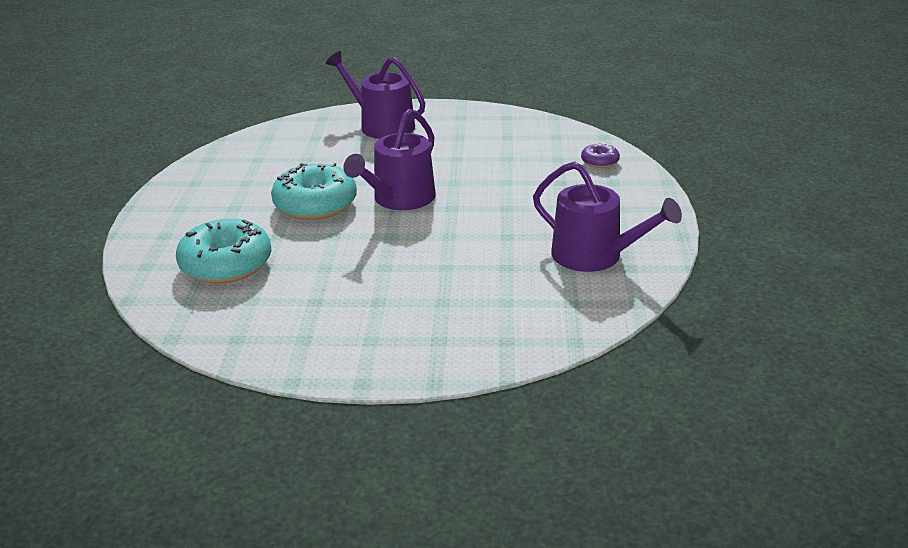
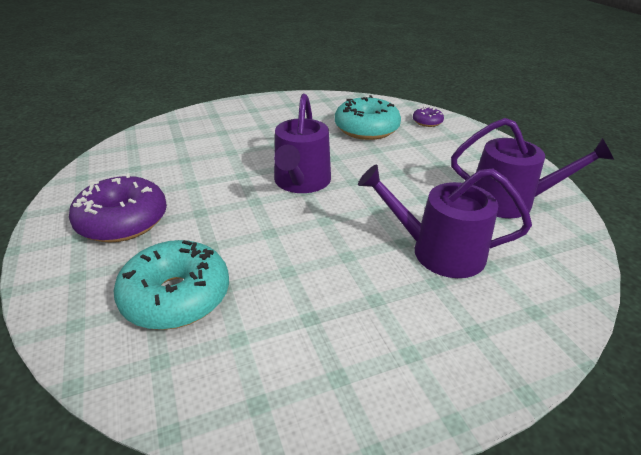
camera: 25 degrees left, 5 degrees up
turquoise donut [271,163,357,220] -> turquoise donut moved to [335,95,401,140]
purple watering can [326,51,425,139] -> purple watering can moved to [358,165,532,278]
none -> purple donut [69,173,167,242]

